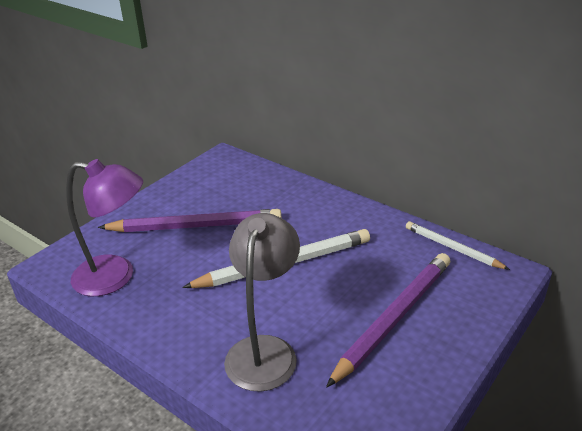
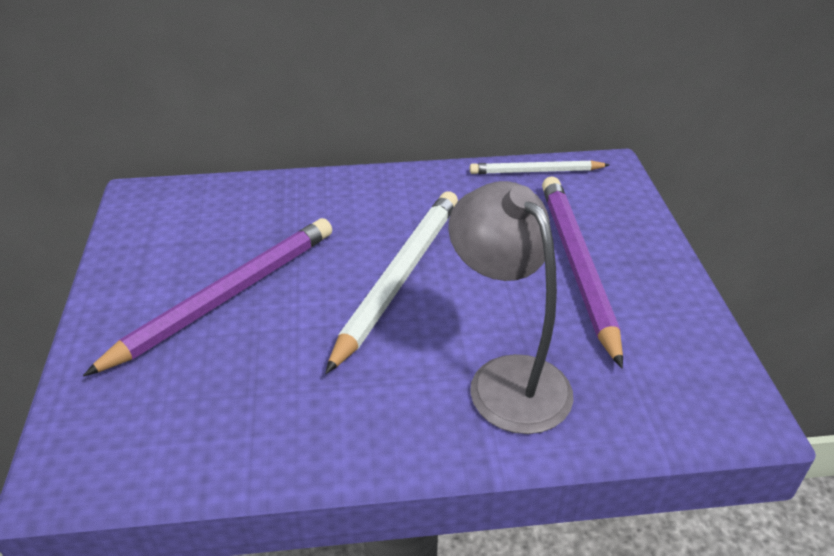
camera: 45 degrees left, 5 degrees up
purple lamp [66,159,143,296] -> none

